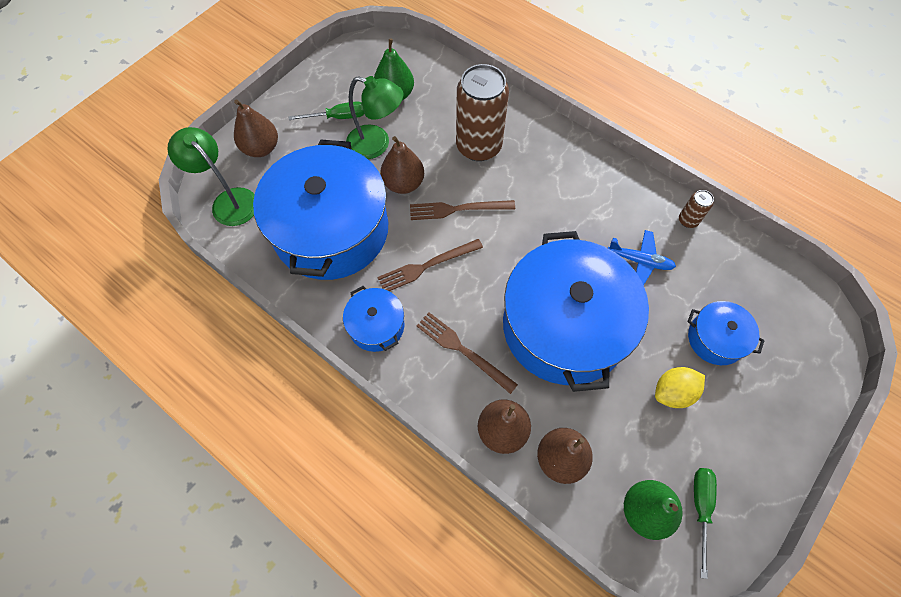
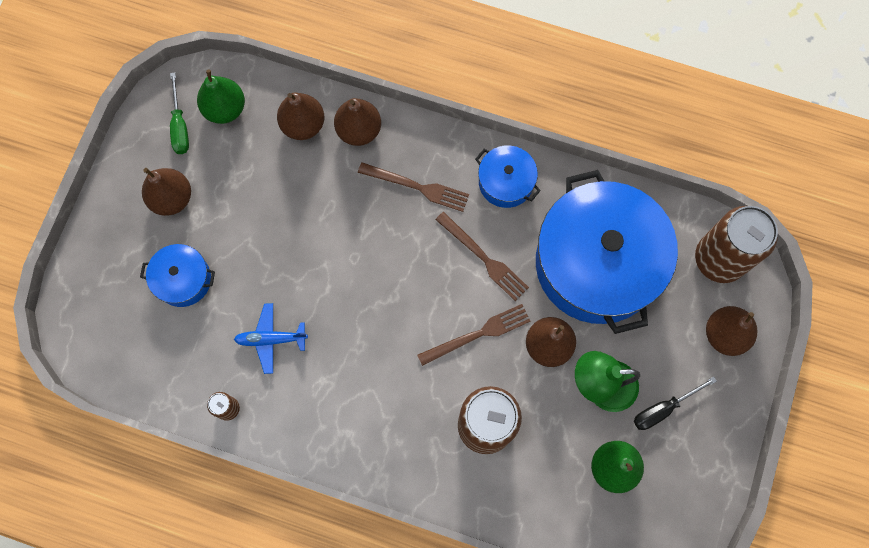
camera: 160 degrees right, 10 degrees up
green lamp [167,127,255,226] -> brown can [695,206,778,283]
green screwdriver [288,102,364,120] -> black screwdriver [634,377,717,430]
brown fork [377,239,483,291] -> brown fork turned 90 degrees clockwise [436,212,529,301]
blue pot [503,231,649,392] -> none
yellow lemon [655,367,705,408] -> none
none -> brown pear [142,168,191,216]

